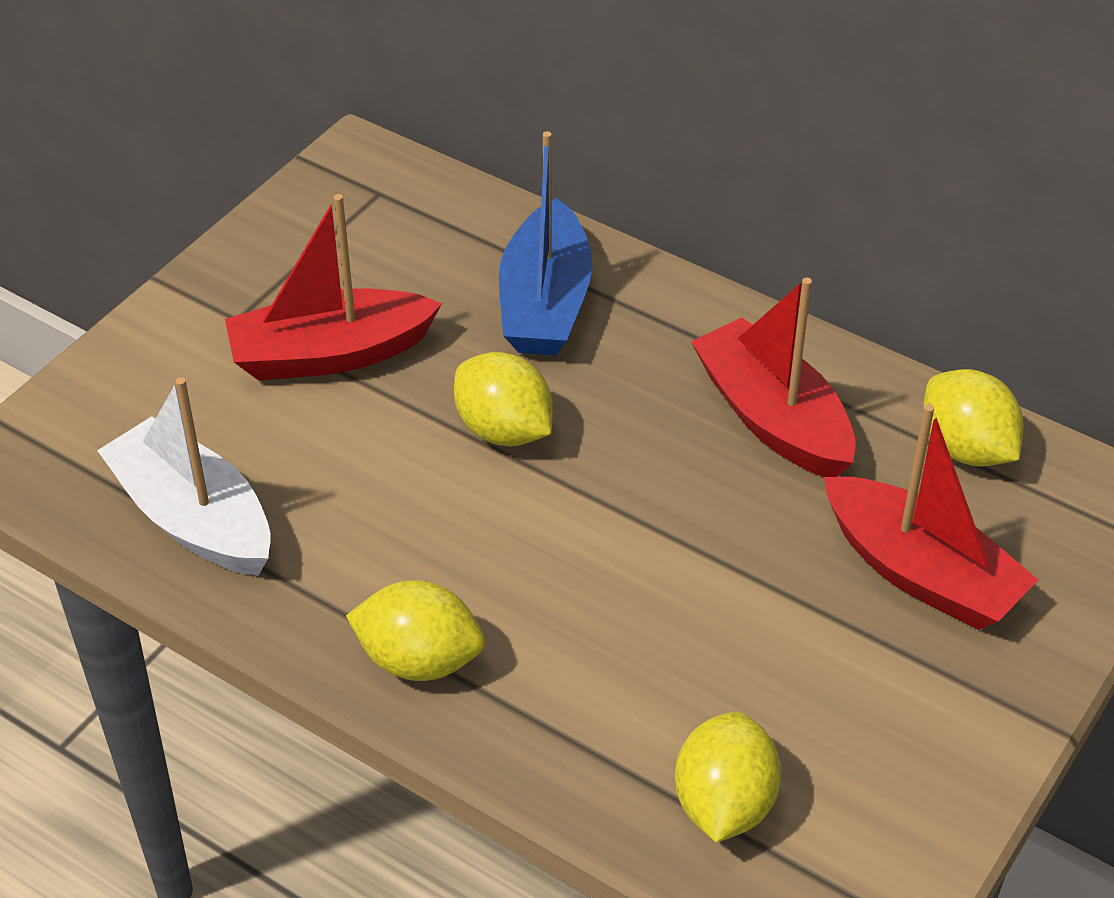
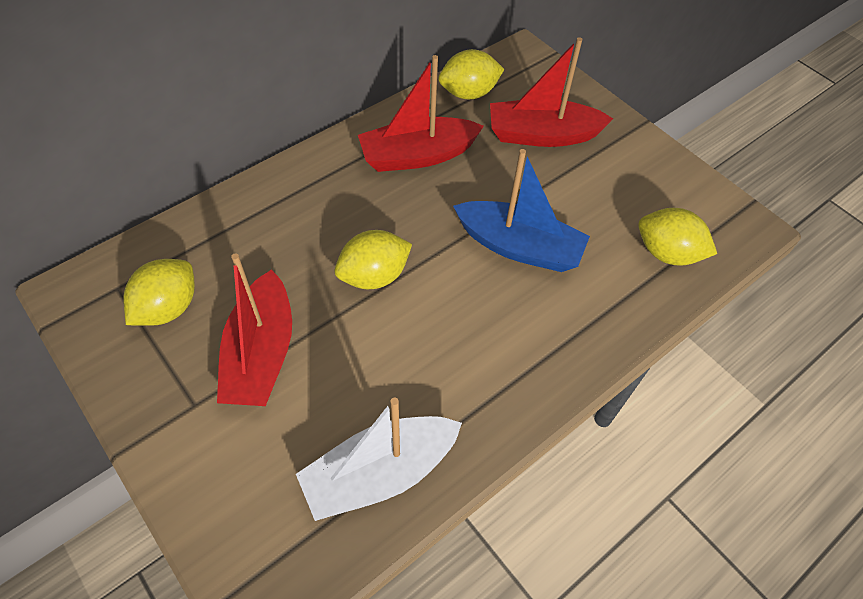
camera: 75 degrees left, 10 degrees up
yellow lemon [346,580,485,681] -> yellow lemon moved to [123,259,195,326]
blue boat [499,131,592,356] -> blue boat moved to [453,149,590,272]
red boat [824,404,1038,630] -> red boat turned 150 degrees counterclockwise [490,37,613,147]

